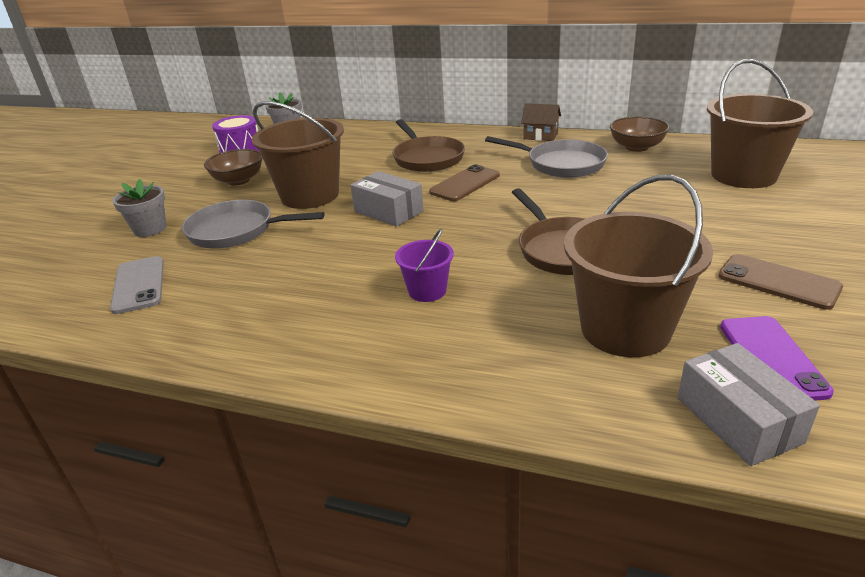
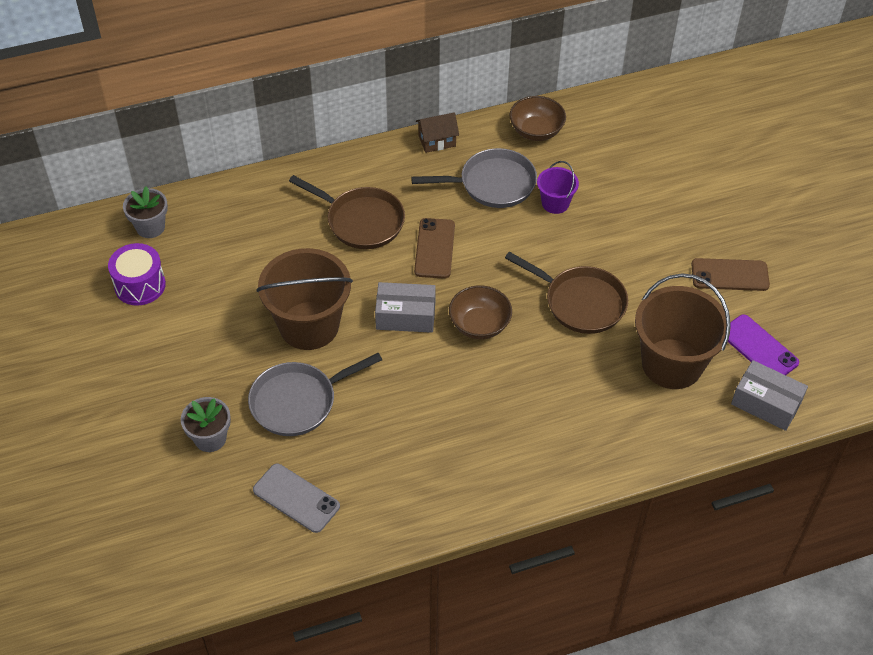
camera: 40 degrees left, 20 degrees up
brown bowl [204,149,262,185] -> brown bowl moved to [449,285,512,339]
purple bucket [395,228,454,302] -> purple bucket moved to [537,161,579,214]
brown bucket [707,59,813,188] -> none

